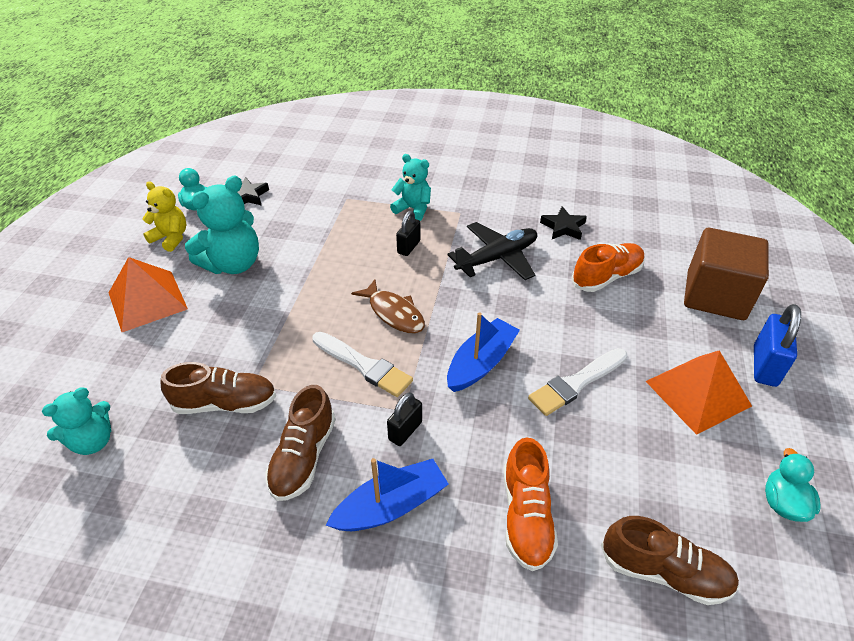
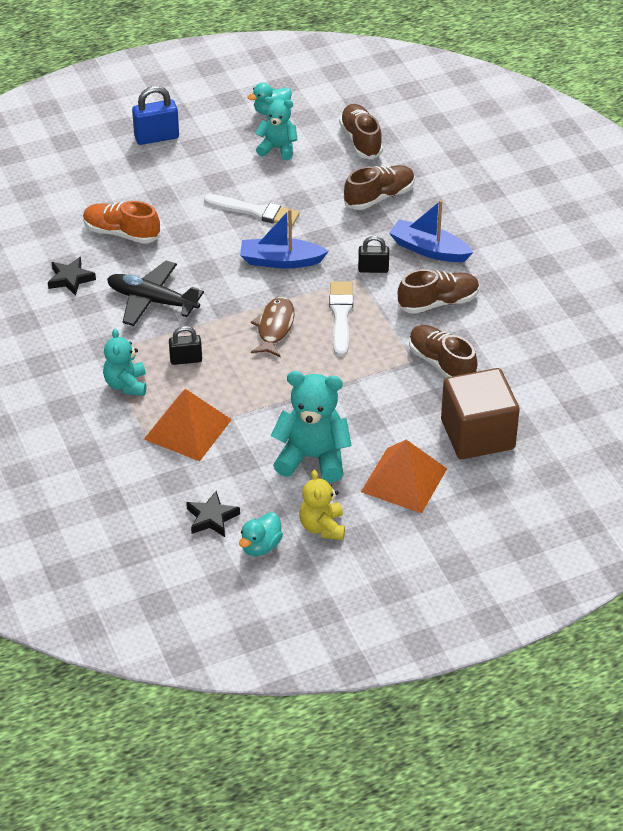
camera: 125 degrees left, 0 degrees up
turquoise teddy bear [42,387,111,455] -> turquoise teddy bear moved to [255,97,298,160]
orange shoe [504,437,558,571] -> brown shoe [344,165,415,210]
orange pyramid [646,350,752,435] -> orange pyramid moved to [144,389,232,461]
brown cube [684,228,769,320] -> brown cube moved to [441,368,520,459]

